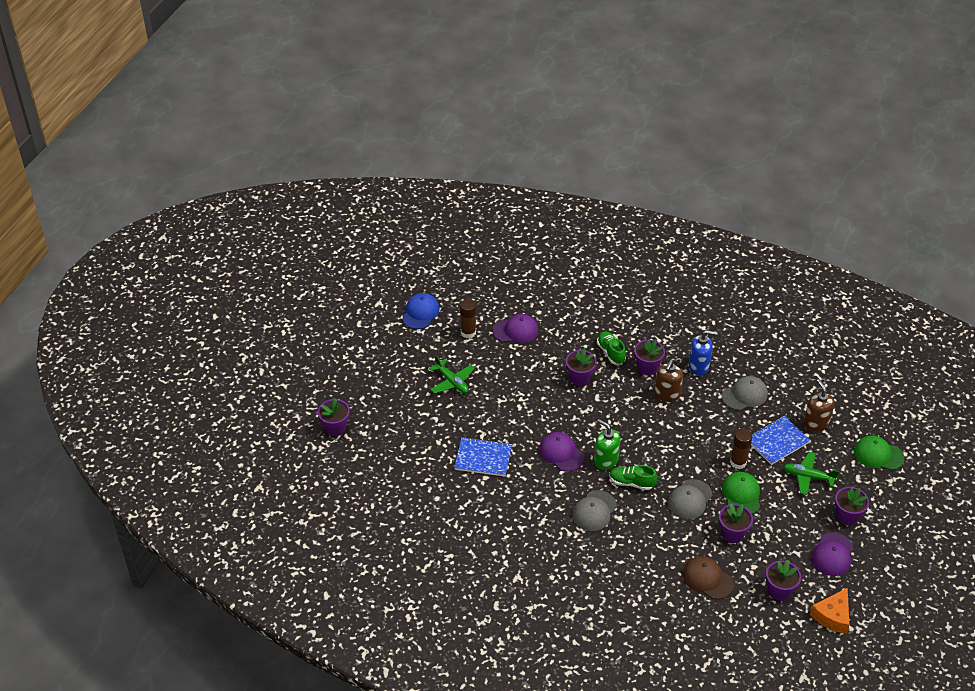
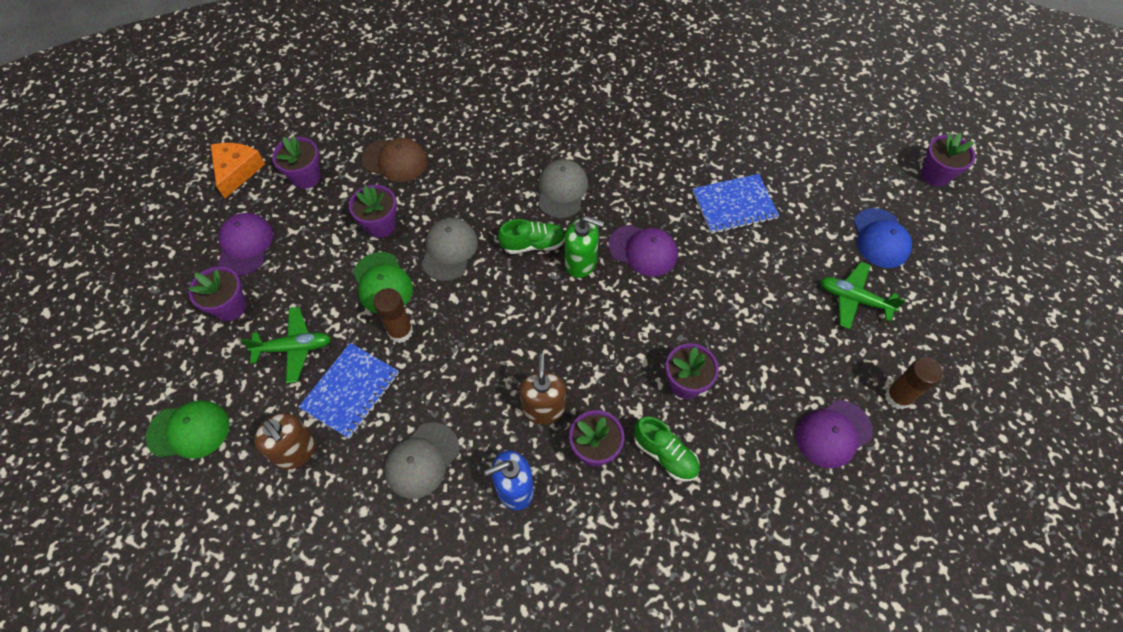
camera: 155 degrees right, 15 degrees up
blue cap [402,293,440,329] -> blue cap moved to [854,208,912,268]

